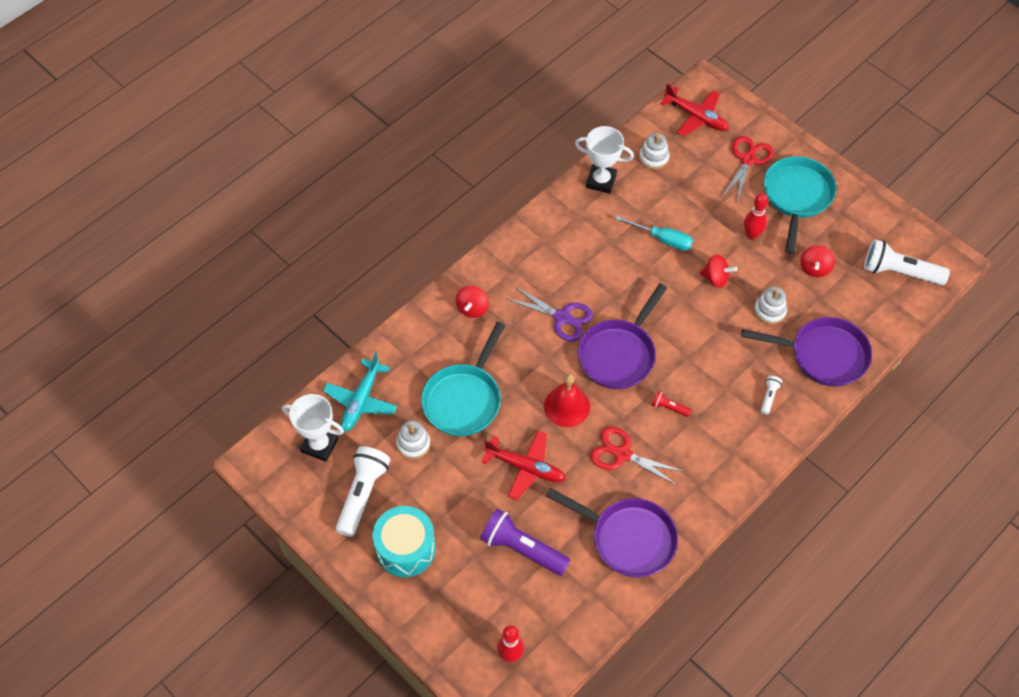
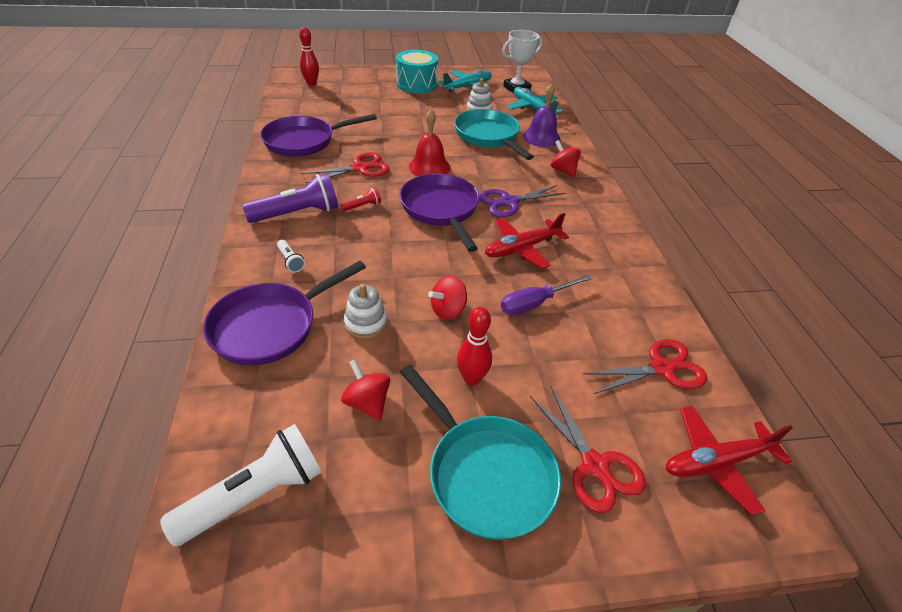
camera: 125 degrees right, 15 degrees down
white flashlight [336,446,391,537] -> turquoise plane [438,70,492,92]
purple flashlight [480,508,570,576] -> purple flashlight moved to [242,173,338,223]
red plane [482,431,566,500] -> red plane moved to [485,213,569,269]
white trophy [575,126,634,194] -> none
turquoise screwdriver [615,216,693,251] -> purple screwdriver [501,275,592,315]
white stacking toy [639,133,670,170] -> red scissors [583,339,707,394]
none -> purple bell [523,83,561,147]

